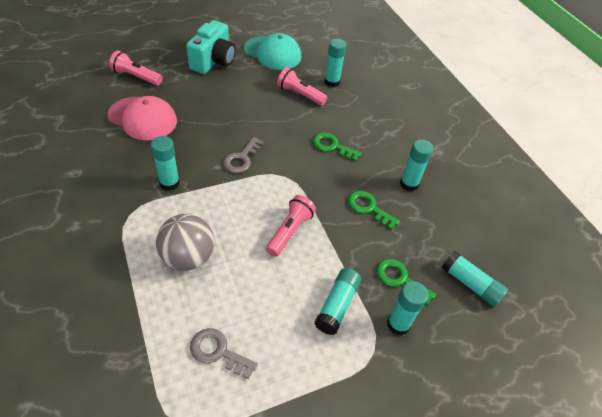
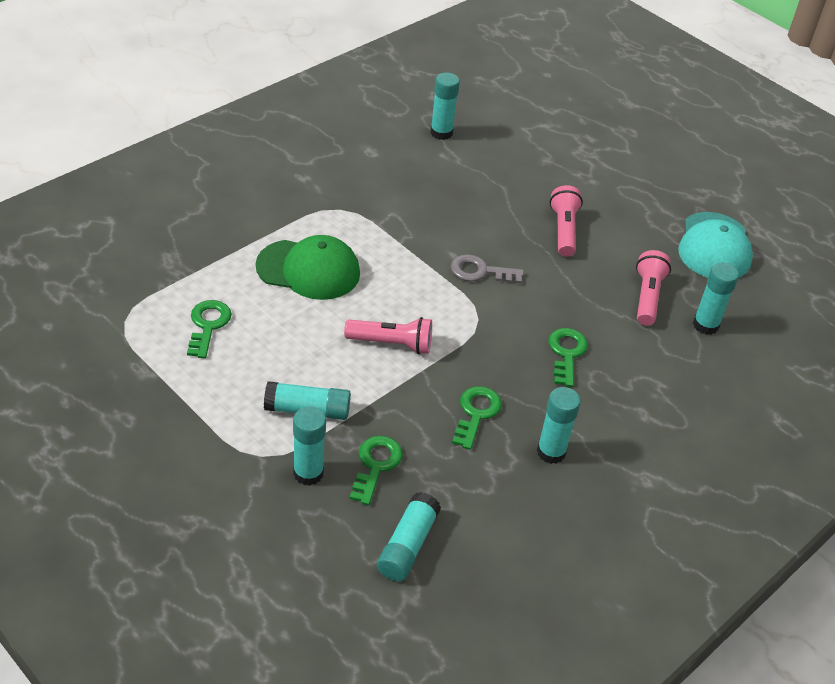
camera: 70 degrees right, 5 degrees down
pink cap [107,96,177,140] -> none
pink flashlight [109,50,163,86] -> pink flashlight moved to [550,185,583,257]
turquoise glue stick [151,136,180,191] -> turquoise glue stick moved to [430,73,460,140]
grey ball [156,214,214,271] -> green cap [256,235,360,300]
turquoise camera [186,20,236,74] -> none
grey key [190,328,258,379] -> green key [187,300,232,358]

